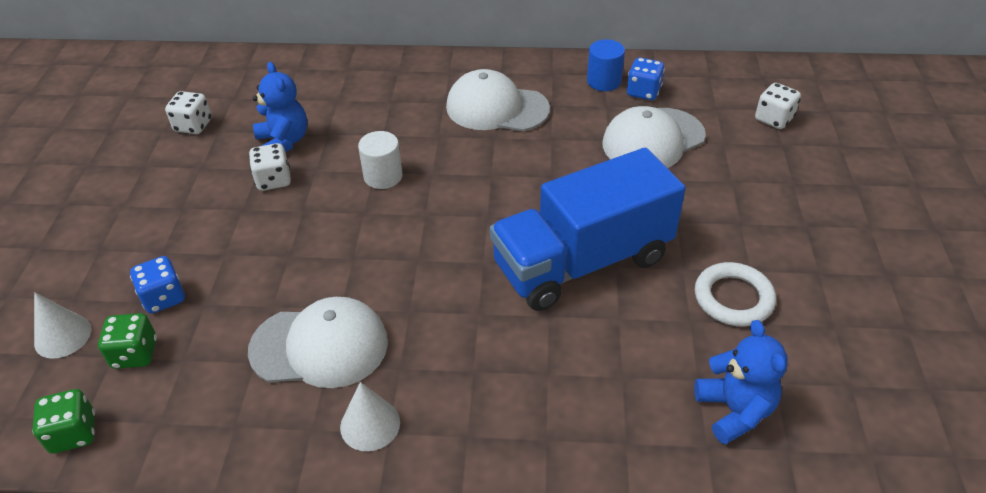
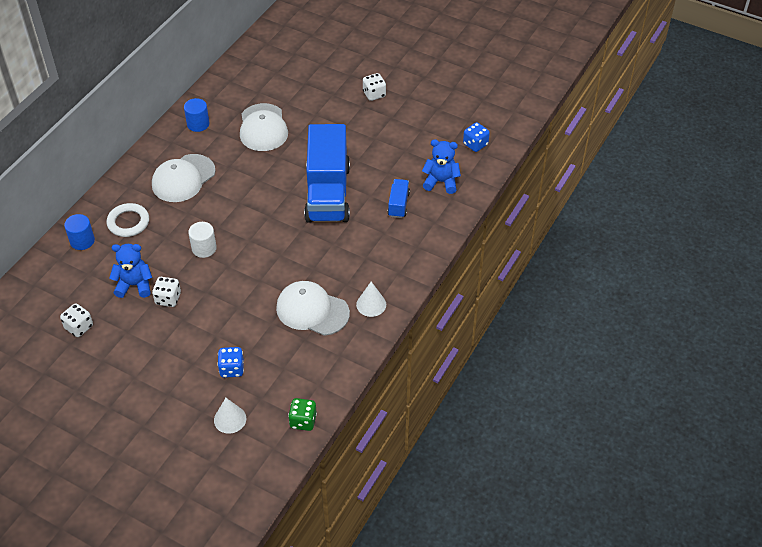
camera: 65 degrees left, 5 degrees up
green dice [98,313,157,369] -> none
white cap [248,297,388,388] -> white cap turned 90 degrees counterclockwise [276,281,350,336]
blue dice [627,57,665,100] -> blue dice moved to [463,122,490,152]
white ring [695,262,776,326] -> white ring moved to [107,203,149,237]
white dice [755,83,801,129] -> white dice moved to [363,73,386,101]
none -> blue cylinder [64,214,95,250]
none -> blue truck [388,179,410,218]

